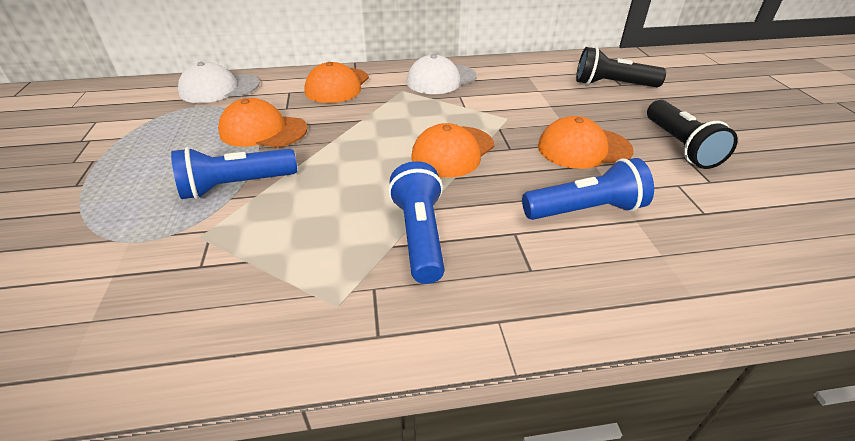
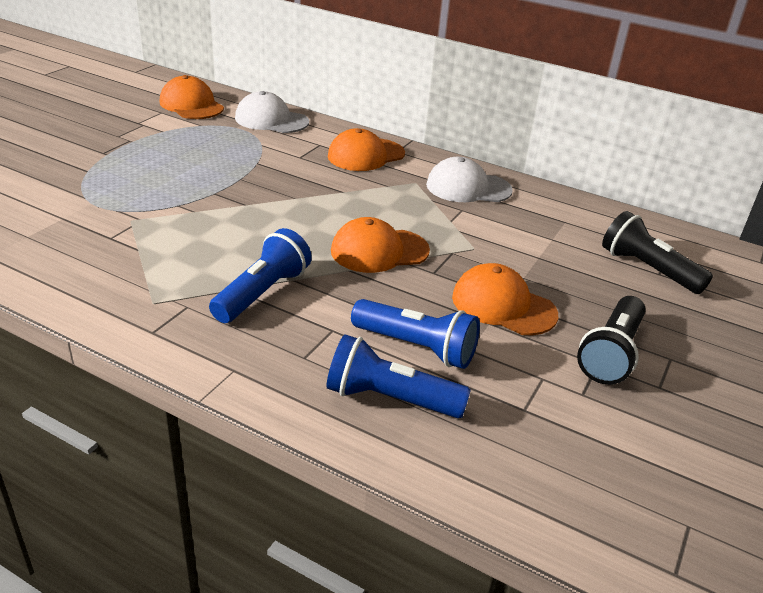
camera: 35 degrees right, 5 degrees down
blue flashlight [171,147,297,199] -> blue flashlight moved to [326,334,471,418]
orange cap [218,98,307,148] -> orange cap moved to [160,75,224,119]

